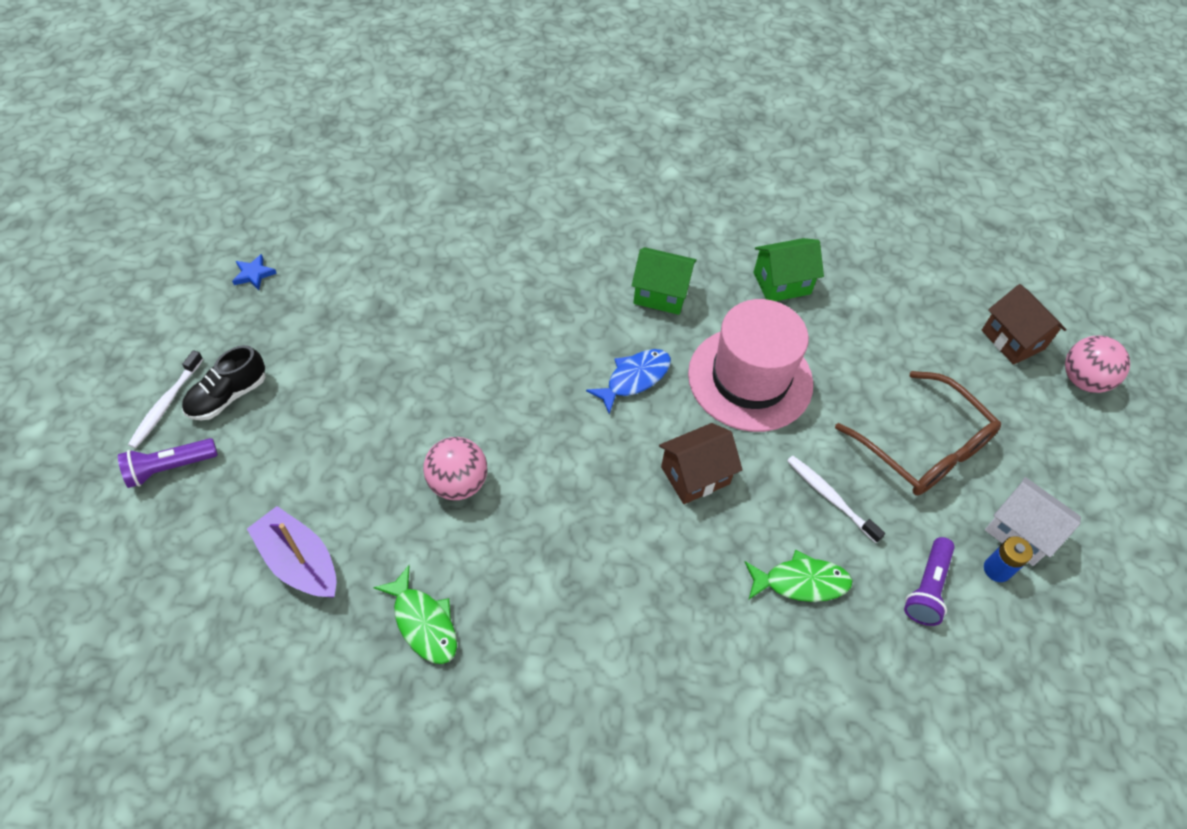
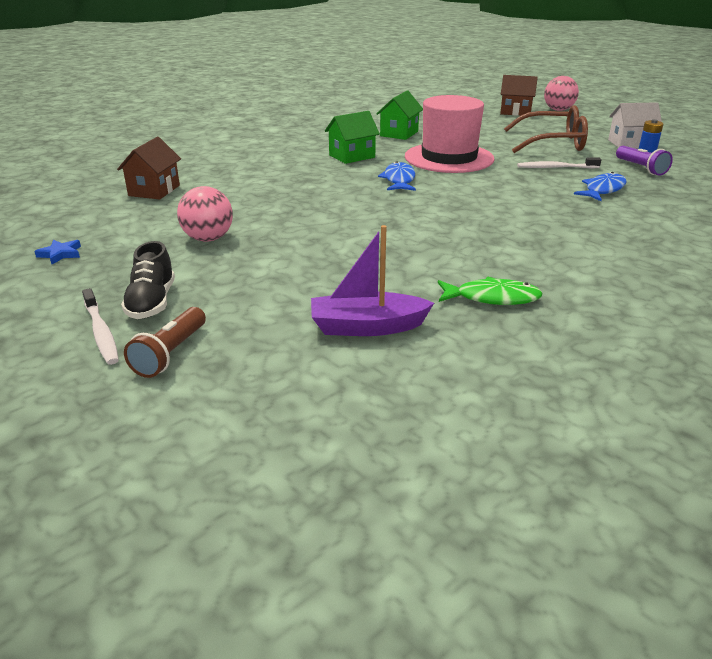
camera: 45 degrees left, 25 degrees down
purple flashlight [118,438,218,488] -> brown flashlight [124,307,206,378]
pink ball [423,437,487,500] -> pink ball moved to [177,186,233,242]
brown house [659,423,743,504] -> brown house moved to [117,137,181,200]
green fish [745,550,852,602] -> blue fish [574,172,627,201]

